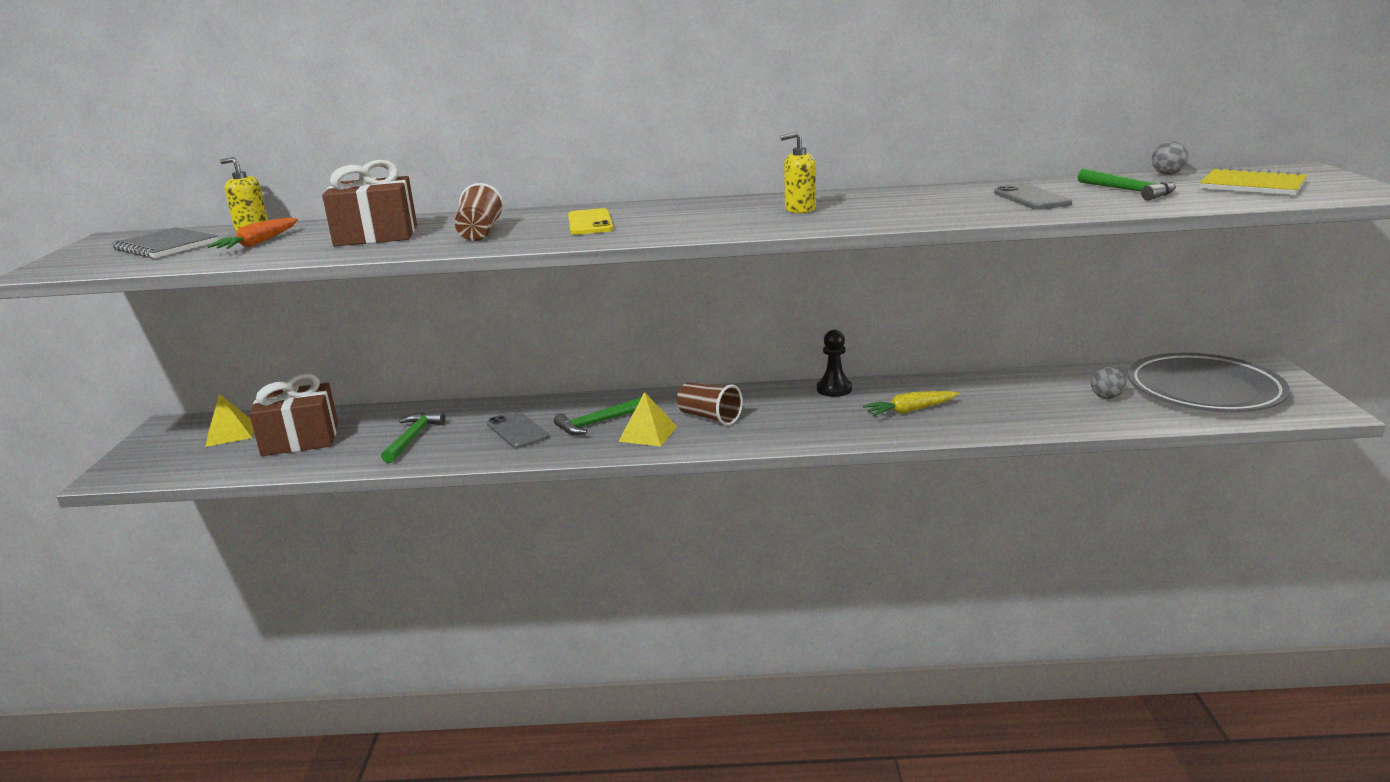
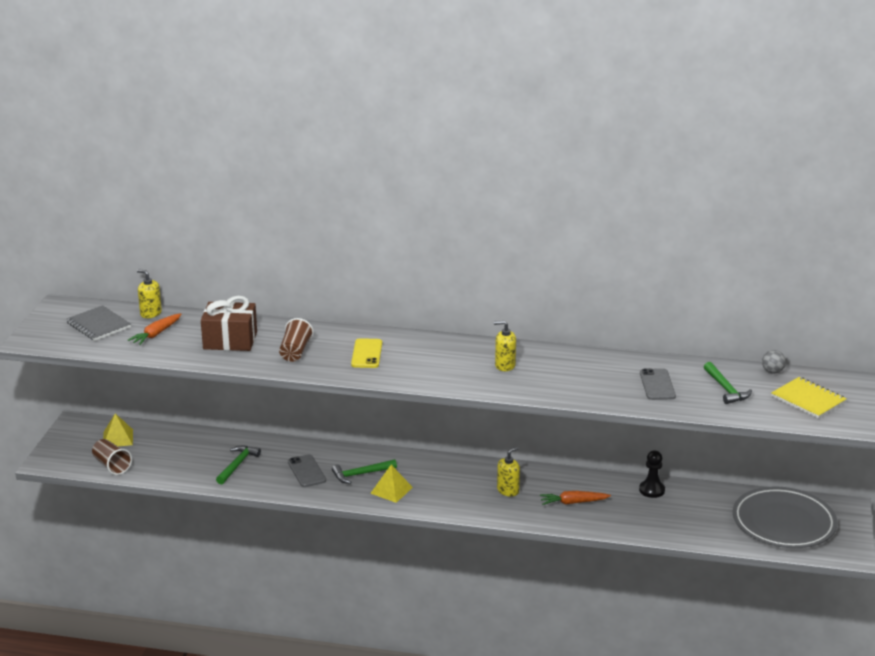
camera: 10 degrees right, 5 degrees up
brown gift [249,373,338,456] -> none
brown cup [677,382,743,426] -> brown cup moved to [92,439,132,475]
black pawn [817,330,852,397] -> black pawn moved to [639,451,665,498]
yellow carrot [863,391,959,416] -> orange carrot [540,491,611,505]
grey ball [1091,367,1126,399] -> none
none -> yellow soap dispenser [497,447,520,497]

